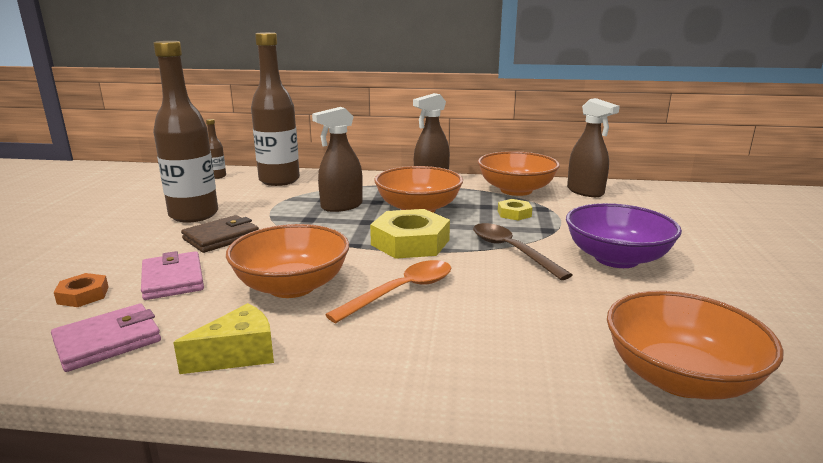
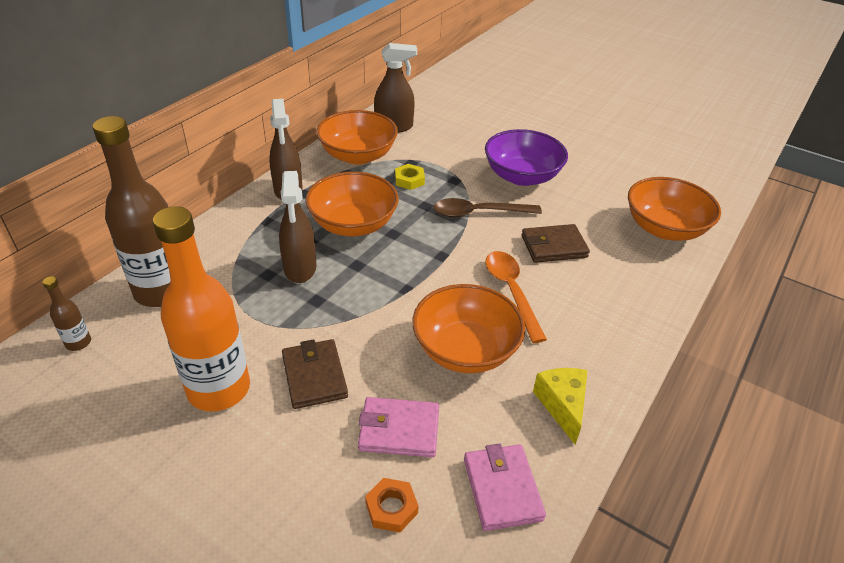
camera: 65 degrees left, 20 degrees up
brown bottle [153,41,218,223] -> orange bottle [153,206,250,411]
yellow nut [370,209,450,259] -> none
none -> brown wallet [522,224,590,263]

